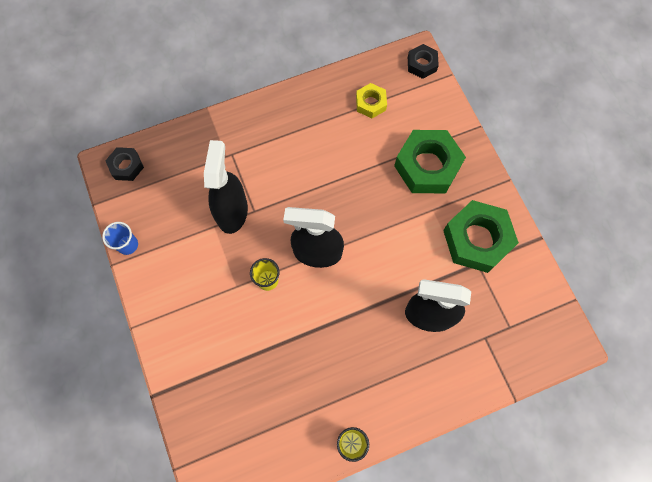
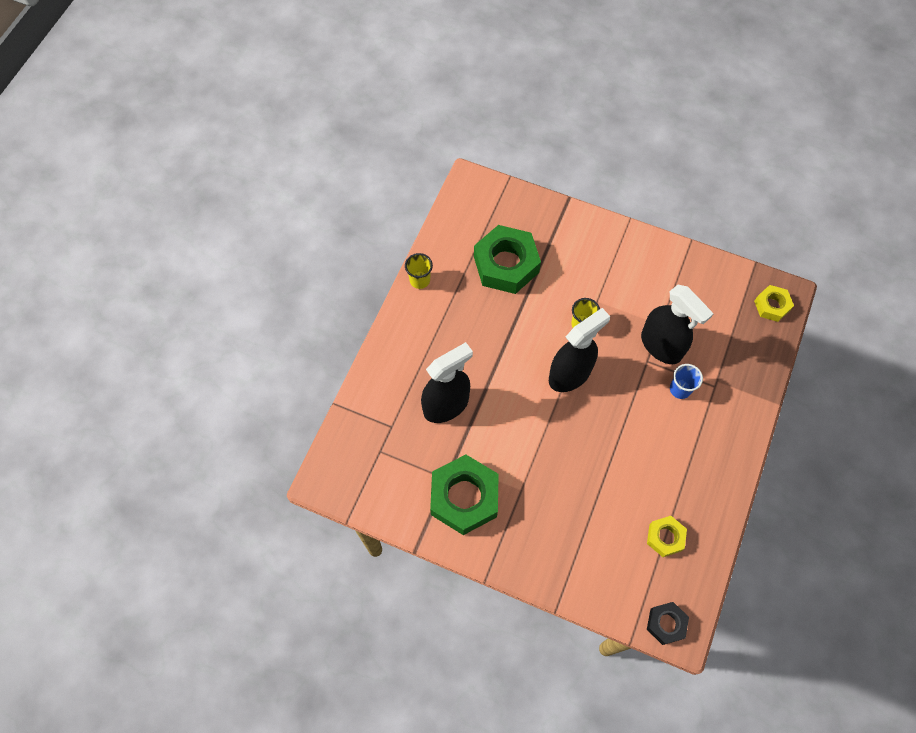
camera: 135 degrees right, 5 degrees down
blue cup [102,222,138,255] -> blue cup moved to [670,364,703,399]
black nut [105,147,144,181] -> yellow nut [754,285,794,322]
green nut [394,130,466,193] -> green nut moved to [474,225,541,294]

